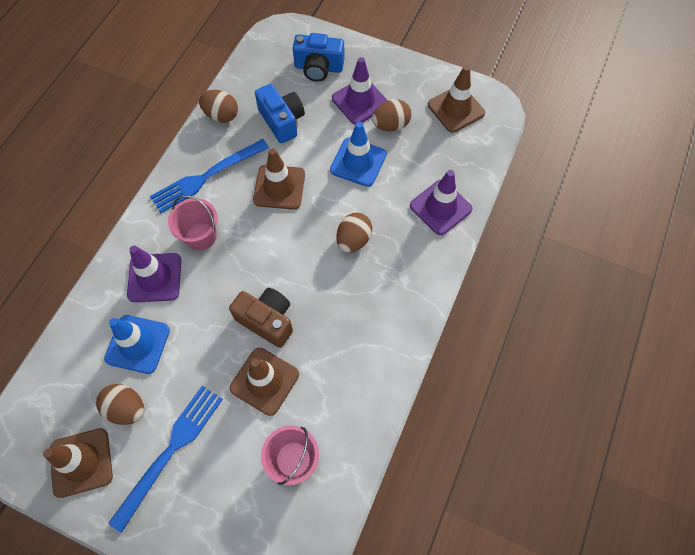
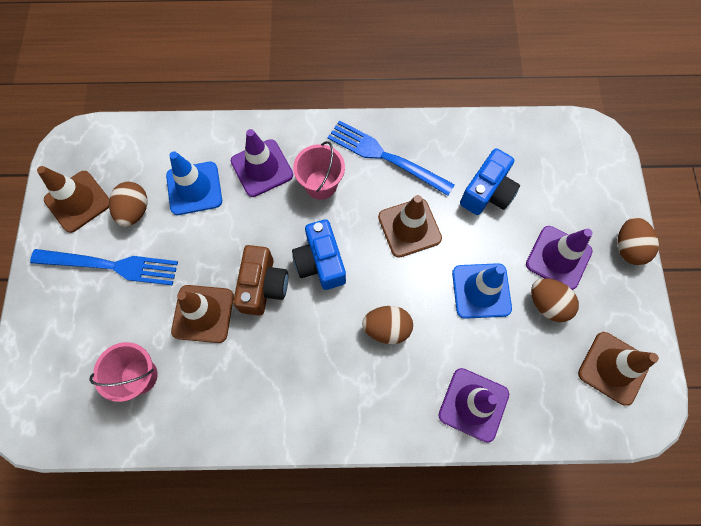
camera: 65 degrees right, 5 degrees up
brown egg [199,90,238,123] -> brown egg moved to [617,217,659,265]
blue camera [293,33,344,82] -> blue camera moved to [292,219,346,290]

